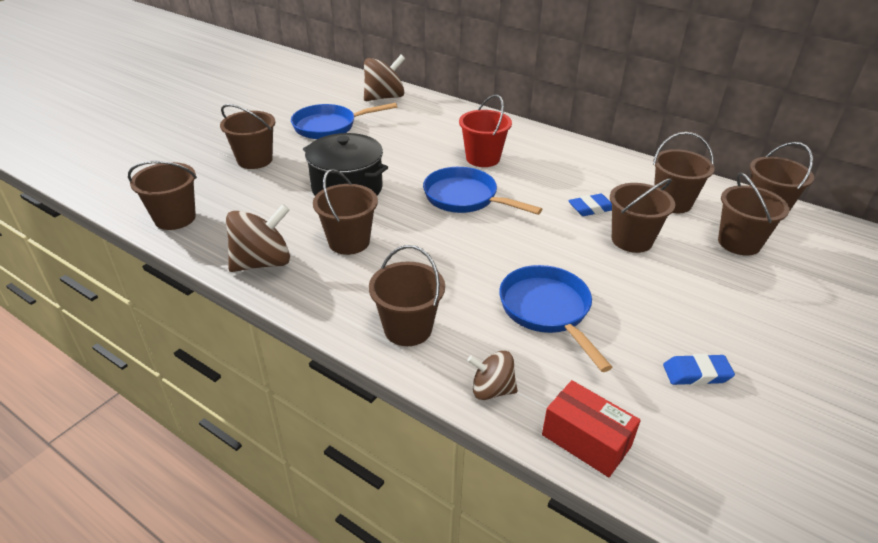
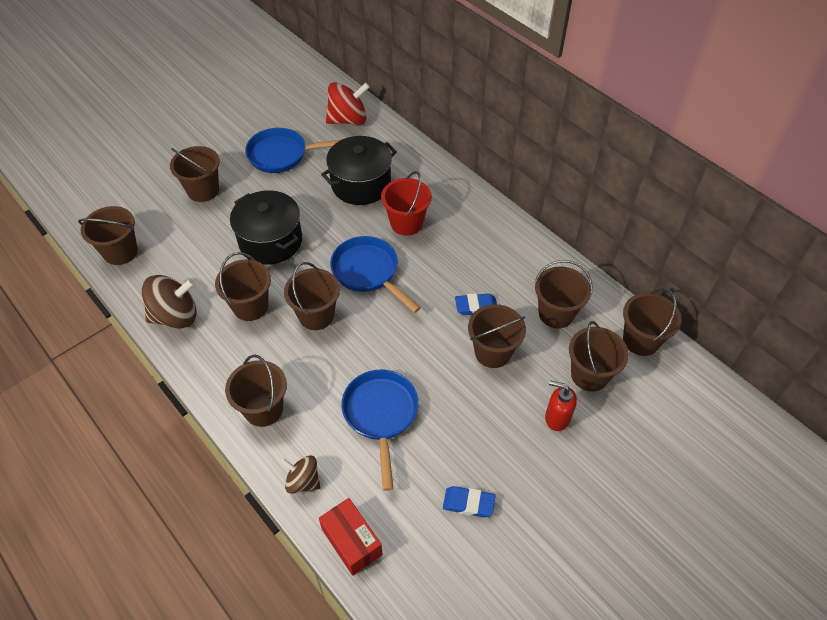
camera: 15 degrees right, 15 degrees up
brown spinning top [364,55,405,101] -> red spinning top [326,82,370,125]
none -> brown bucket [284,262,340,330]
none -> black pot [321,136,397,205]
none -> red soap dispenser [545,380,577,431]

